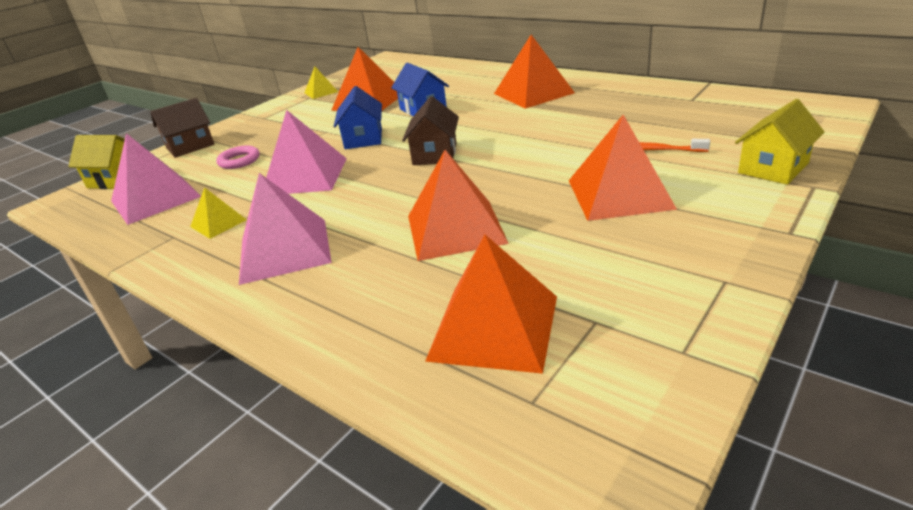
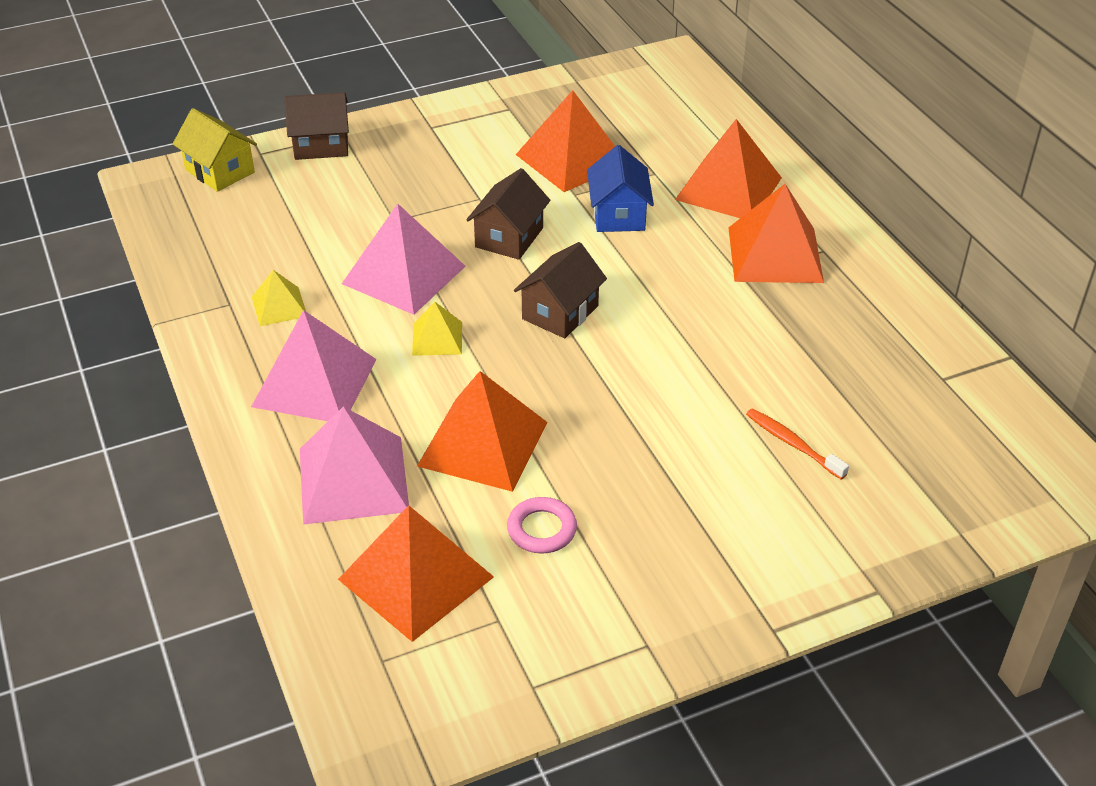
camera: 25 degrees right, 10 degrees up
pink pyramid [111,133,201,225] -> pink pyramid moved to [300,406,409,525]
pink ring [216,145,260,169] -> pink ring moved to [507,497,577,554]
yellow pyramid [304,67,338,99] -> yellow pyramid moved to [412,302,462,356]
blue house [334,86,382,149] -> brown house [466,168,550,260]
orange pyramid [569,115,677,221] -> orange pyramid moved to [675,119,782,218]
yellow house [735,99,824,185] -> none

